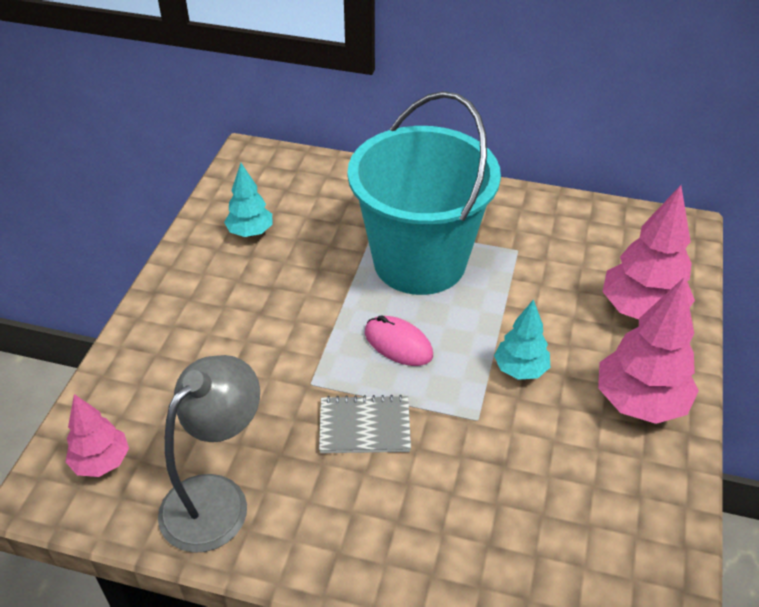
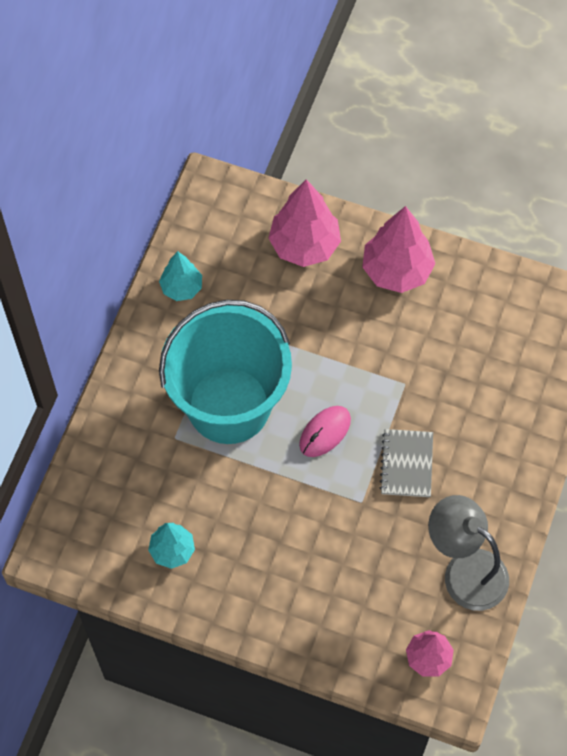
camera: 85 degrees left, 20 degrees up
turquoise tree [494,299,550,380] -> turquoise tree moved to [159,251,202,301]

